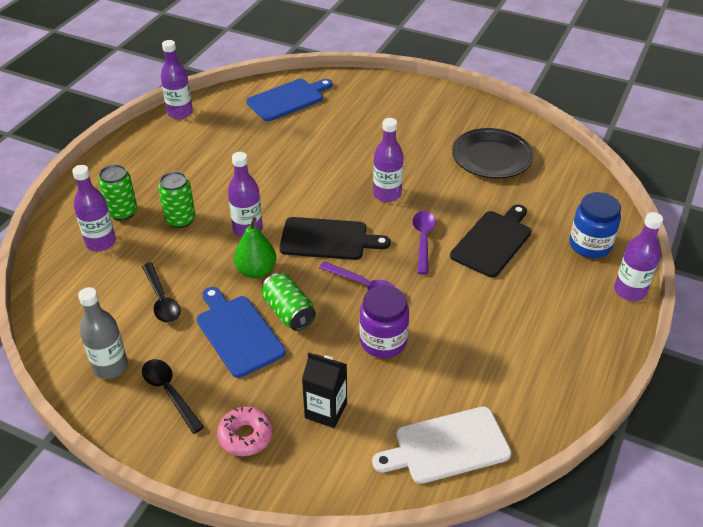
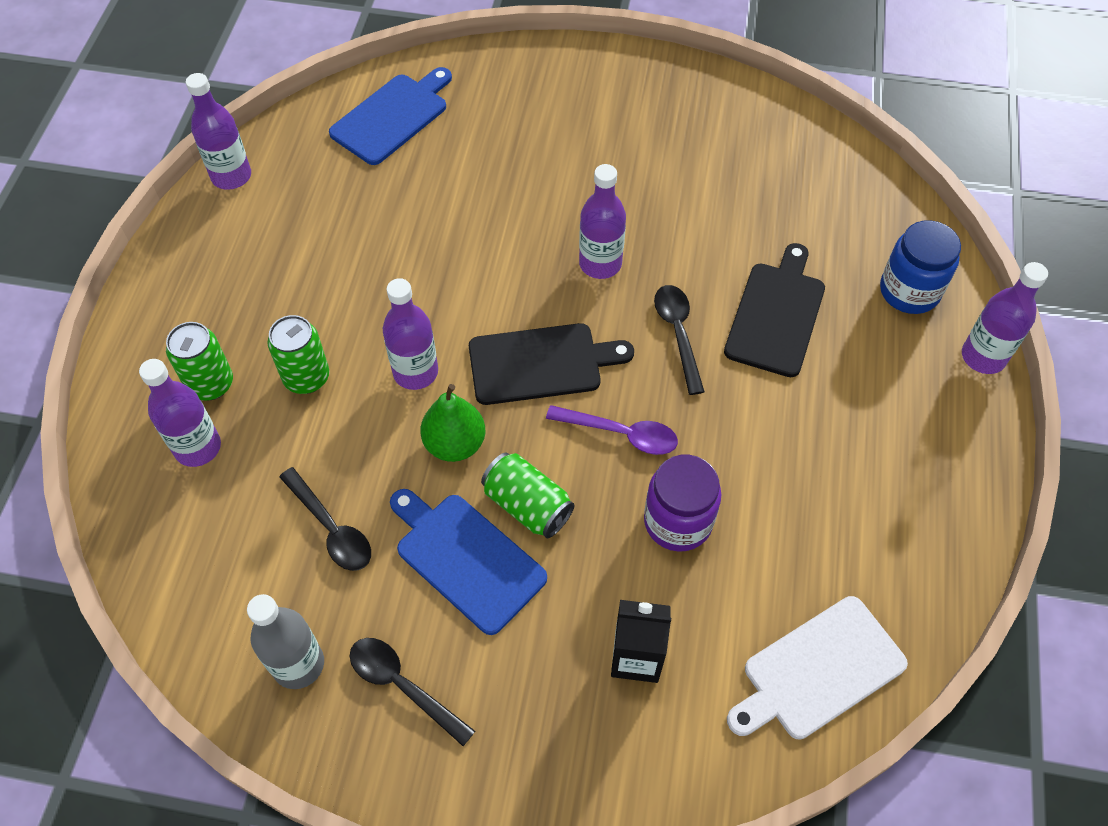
camera: 15 degrees left, 15 degrees up
pink donut [217,406,273,456] -> none
purple spoon [412,211,436,275] -> black spoon [654,285,705,395]
black plate [452,128,533,178] -> none

